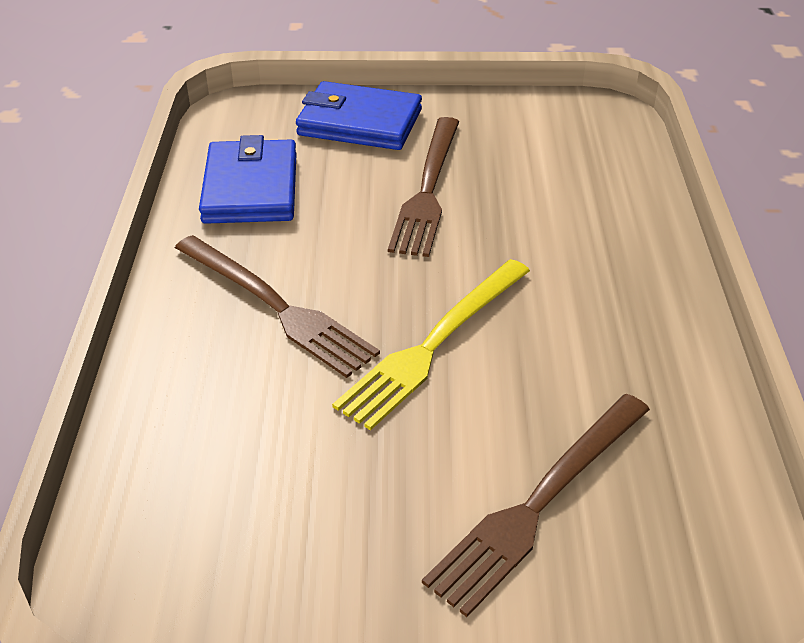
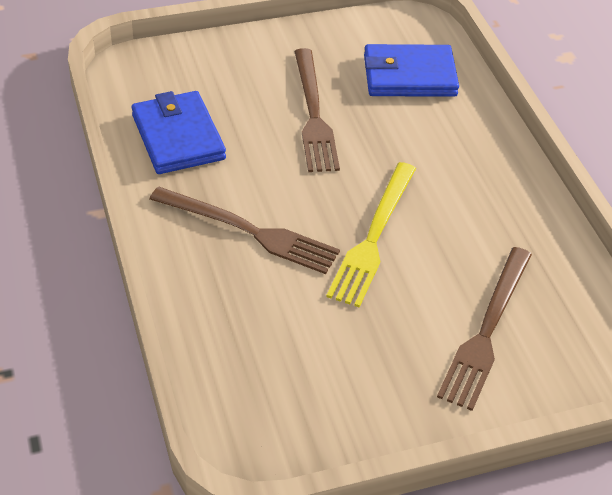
camera: 20 degrees left, 5 degrees up
blue wallet [296,81,422,150] -> blue wallet moved to [364,44,459,97]

